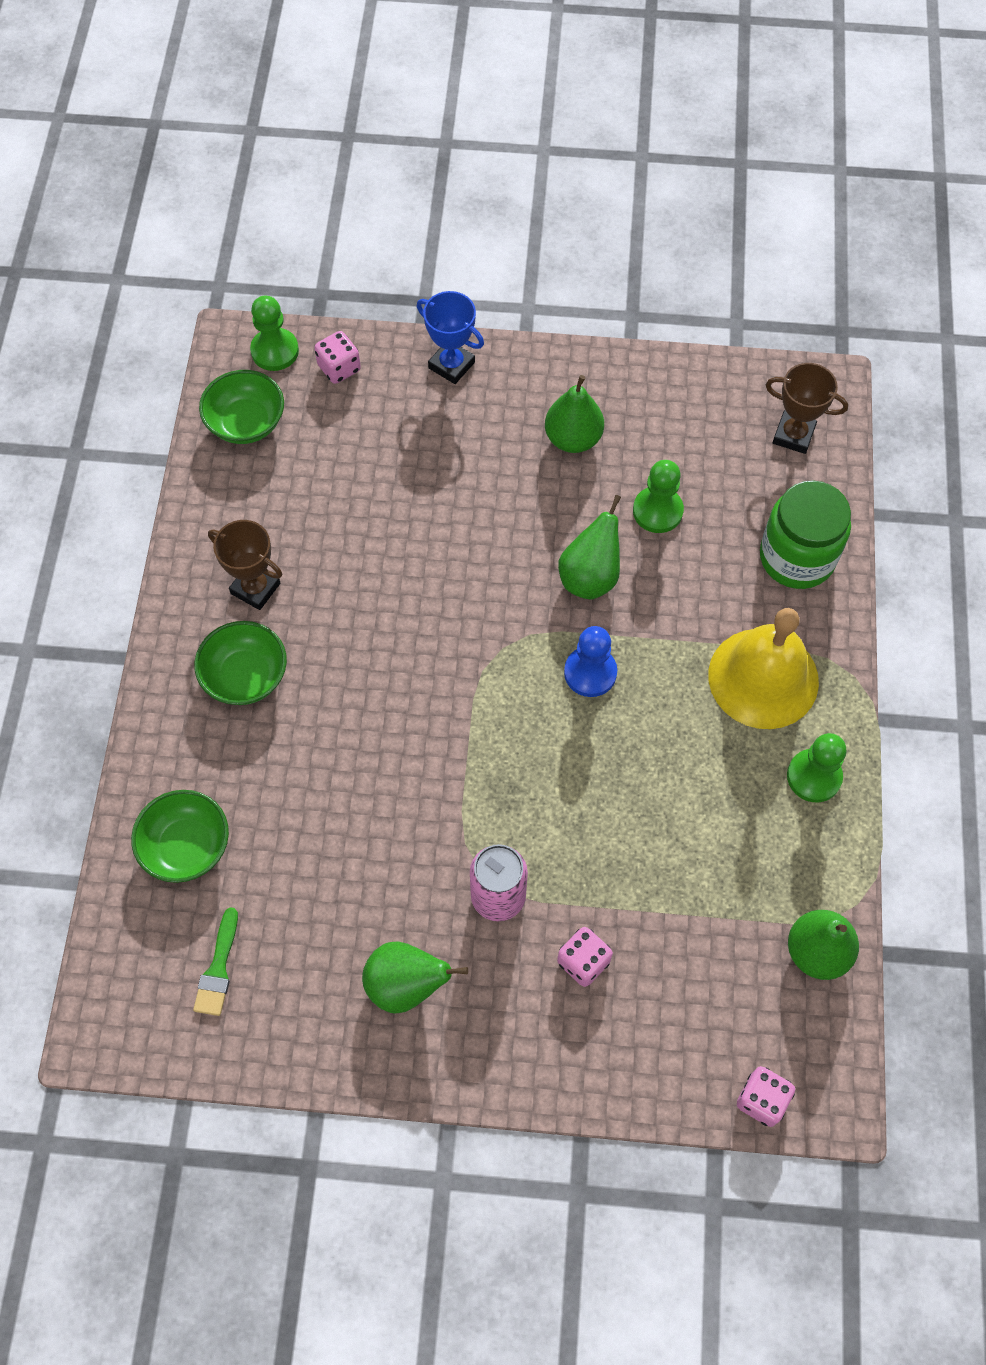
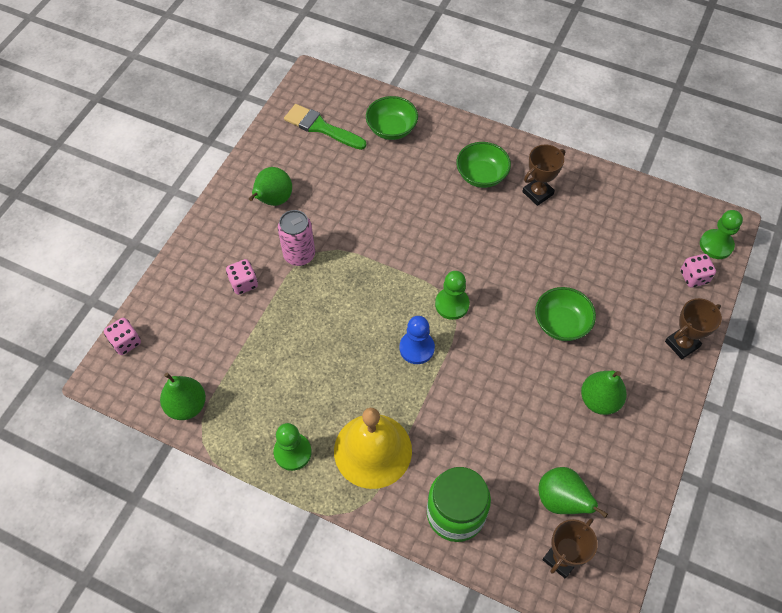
camera: 110 degrees right, 5 degrees down
green brush [193,907,238,1016] -> green brush [284,104,366,150], size x1.56
green bowl [199,370,284,444] -> green bowl moved to [535,287,596,341]
blue trophy [417,291,484,384] -> brown trophy [665,298,722,359]
green pear [558,495,621,600] -> green pear moved to [538,467,608,518]
green pawn [633,460,684,533] -> green pawn moved to [435,271,470,320]

